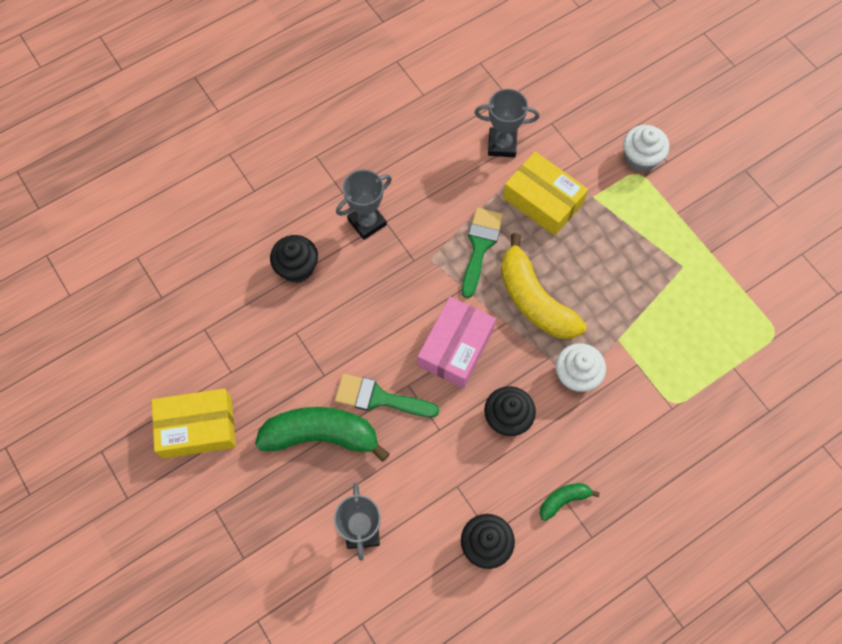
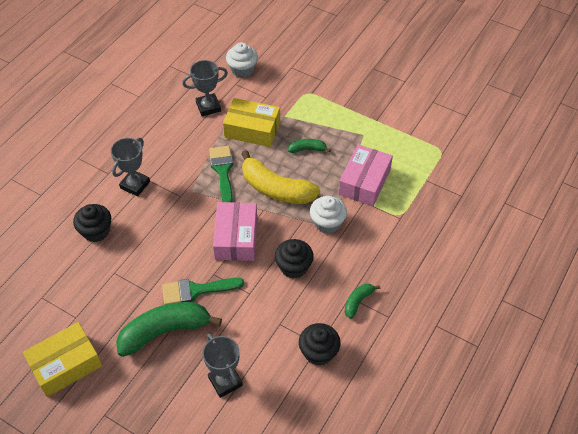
camera: 25 degrees left, 15 degrees down
white cupcake [623,125,669,172] -> white cupcake moved to [226,42,258,78]
none -> green banana [288,139,331,153]
none -> pink box [338,144,393,206]

